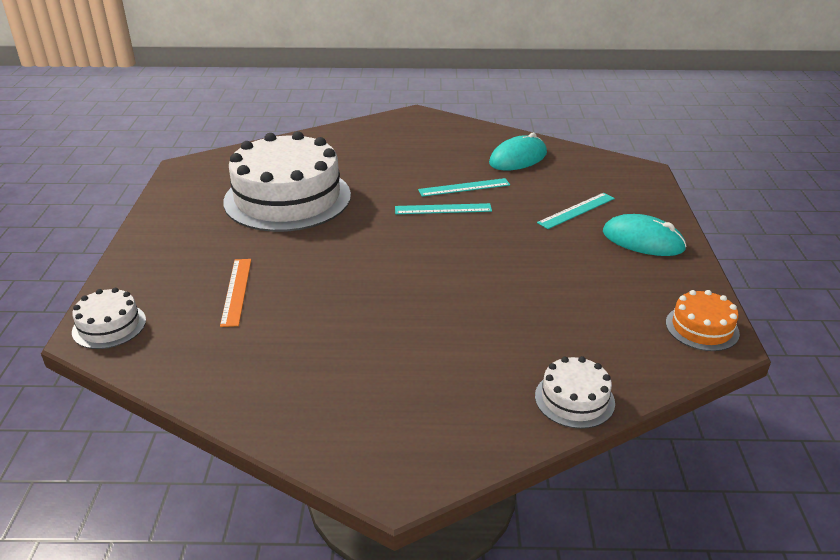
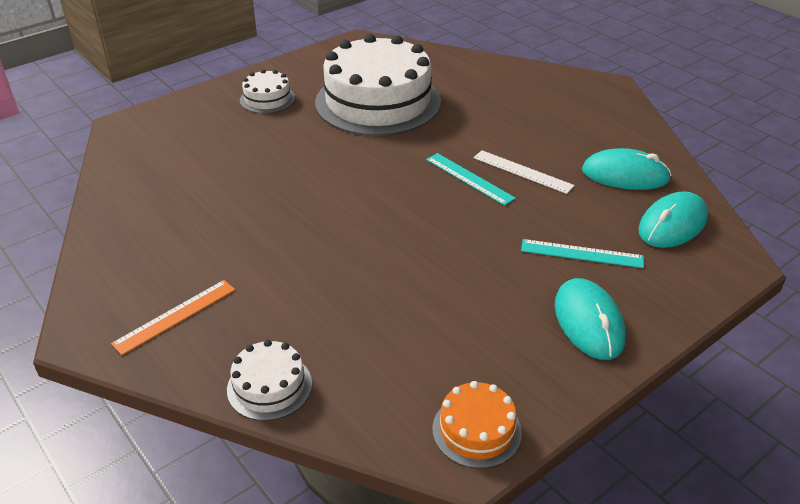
camera: 50 degrees right, 5 degrees up
white cake [72,288,146,349] -> white cake moved to [240,69,295,114]
orange ruler [220,259,251,327] -> orange ruler moved to [111,280,235,355]
turquoise ruler [418,178,510,197] -> white ruler [473,150,575,194]
none -> turquoise mouse [638,191,708,248]

